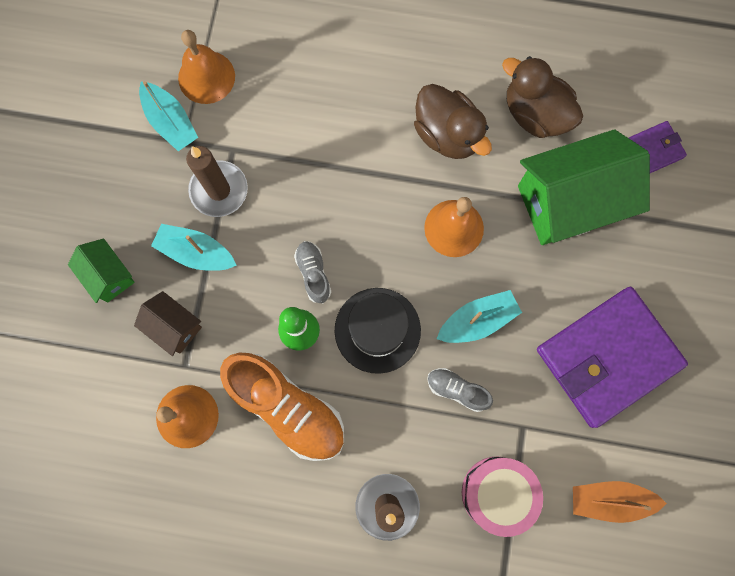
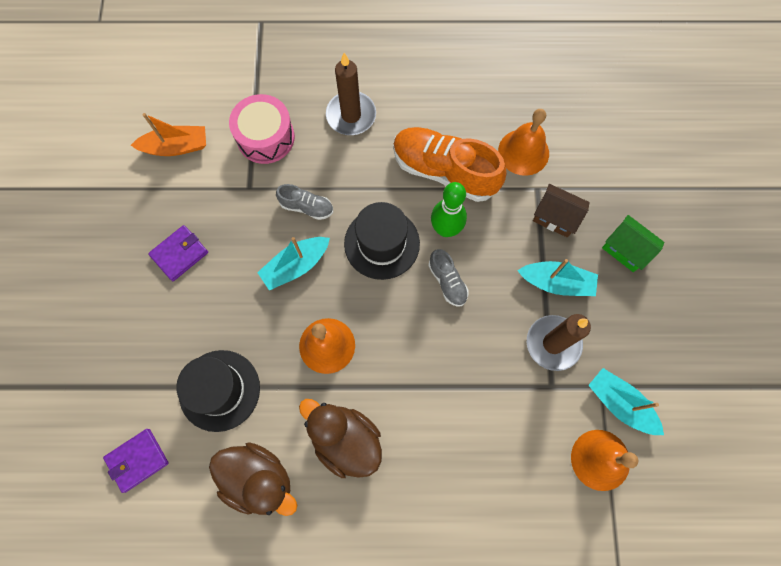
camera: 170 degrees right, 5 degrees down
green house [518,129,650,245] -> black hat [176,350,260,432]
purple wallet [537,287,688,428] -> purple wallet [148,225,208,281], size x0.46

